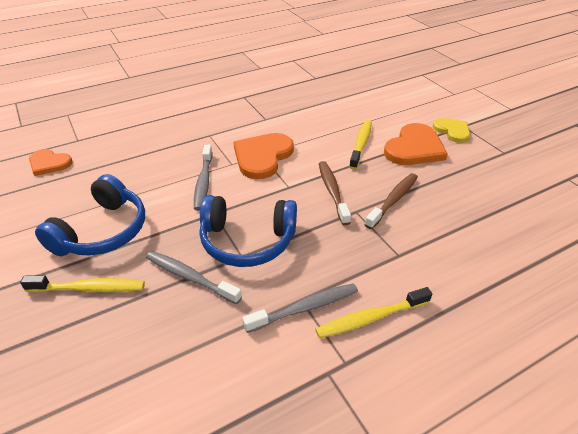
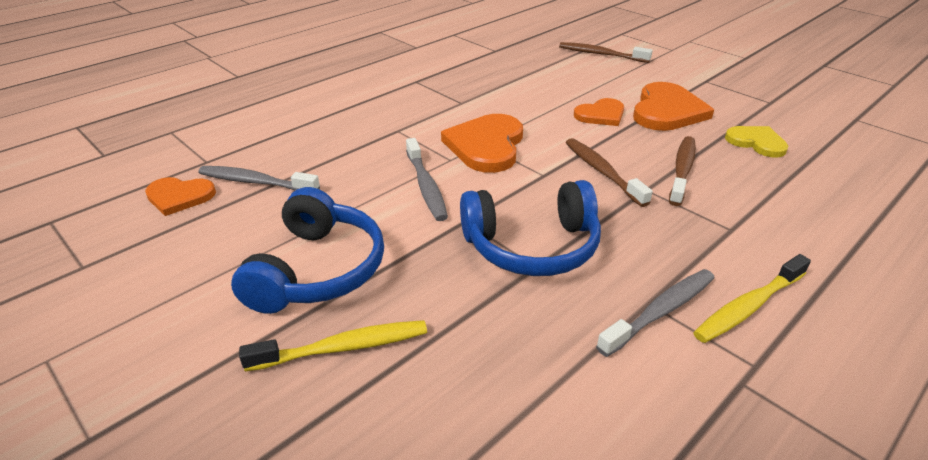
camera: 15 degrees left, 5 degrees down
grey toothbrush [146,251,242,305] -> grey toothbrush moved to [198,166,320,191]
yellow toothbrush [349,120,372,169] -> orange heart [574,98,624,126]
yellow heart [432,118,470,143] -> yellow heart moved to [725,126,788,158]
none -> brown toothbrush [559,42,653,63]

